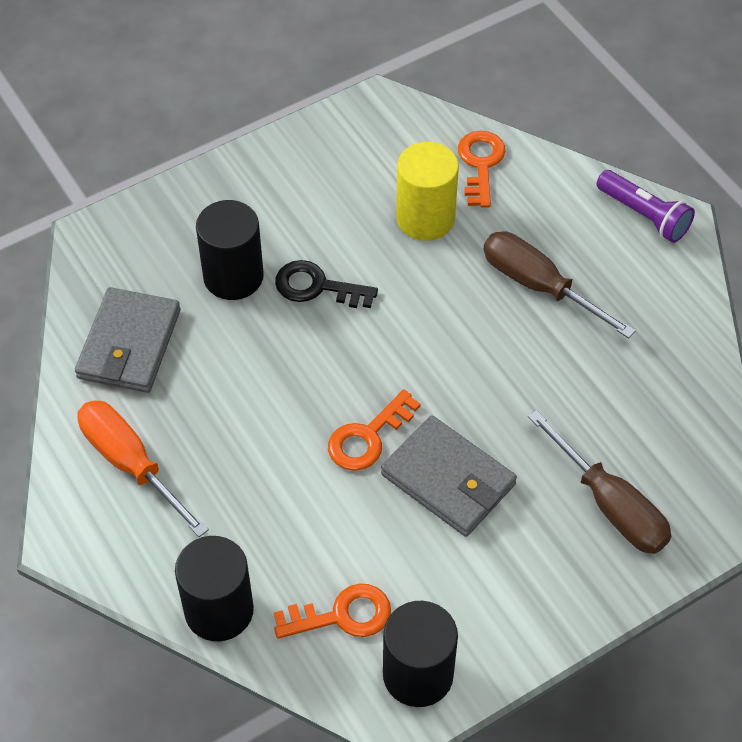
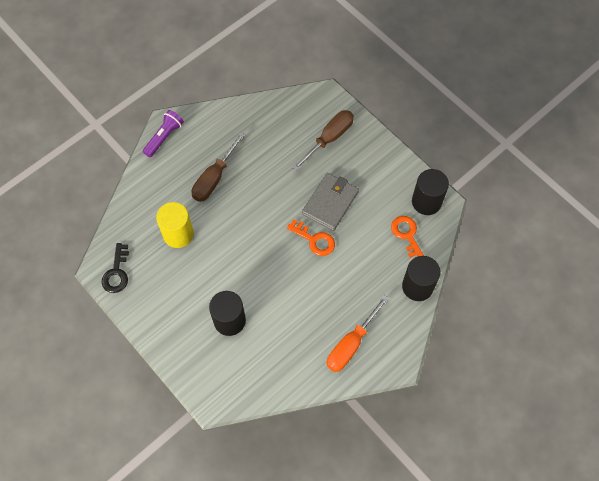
camera: 100 degrees left, 10 degrees up
grey wallet [75,287,180,393] -> none
black key [275,260,378,308] -> black key moved to [101,243,129,293]
orange key [458,131,506,207] -> none

